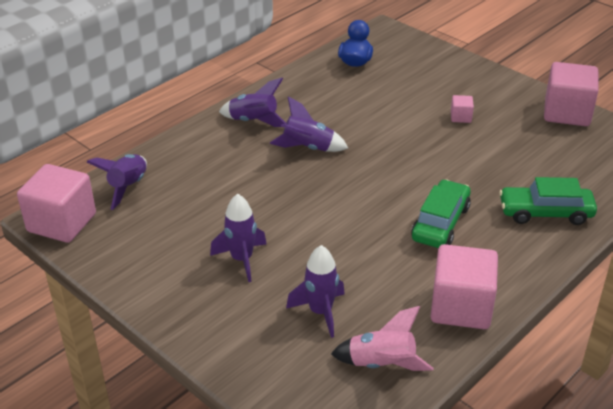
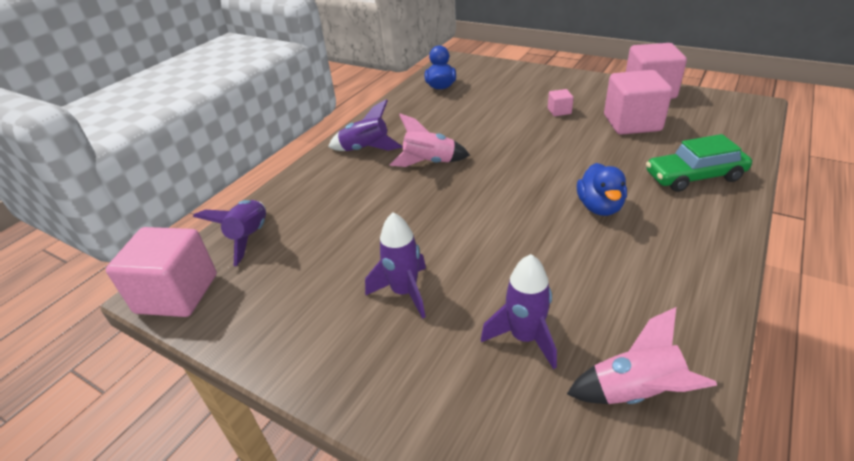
camera: 10 degrees left, 0 degrees up
purple rocket [270,96,348,152] -> pink rocket [390,113,470,167]
green car [411,179,471,248] -> blue duck [577,163,627,216]
pink cube [431,244,498,329] -> pink cube moved to [604,70,673,135]

